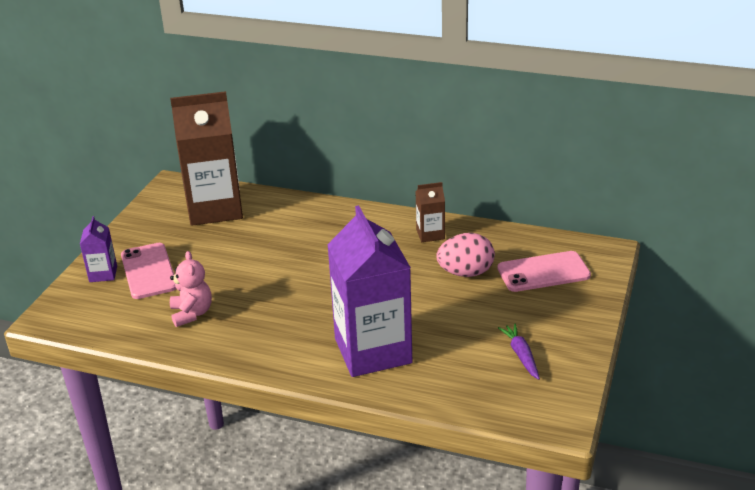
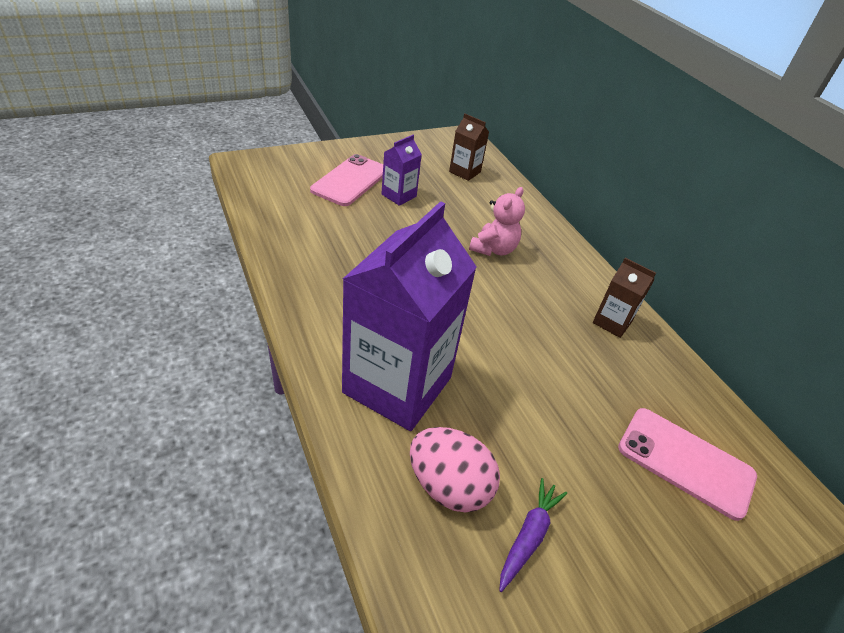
camera: 40 degrees right, 10 degrees up
purple carton [80,216,117,282] -> purple carton moved to [381,135,422,206]
brown carton [170,91,243,226] -> brown carton [449,113,489,181], size x0.45
pink teddy bear [170,251,212,327] -> pink teddy bear moved to [469,187,525,256]
pink egg [436,233,495,277] -> pink egg moved to [410,427,500,513]

